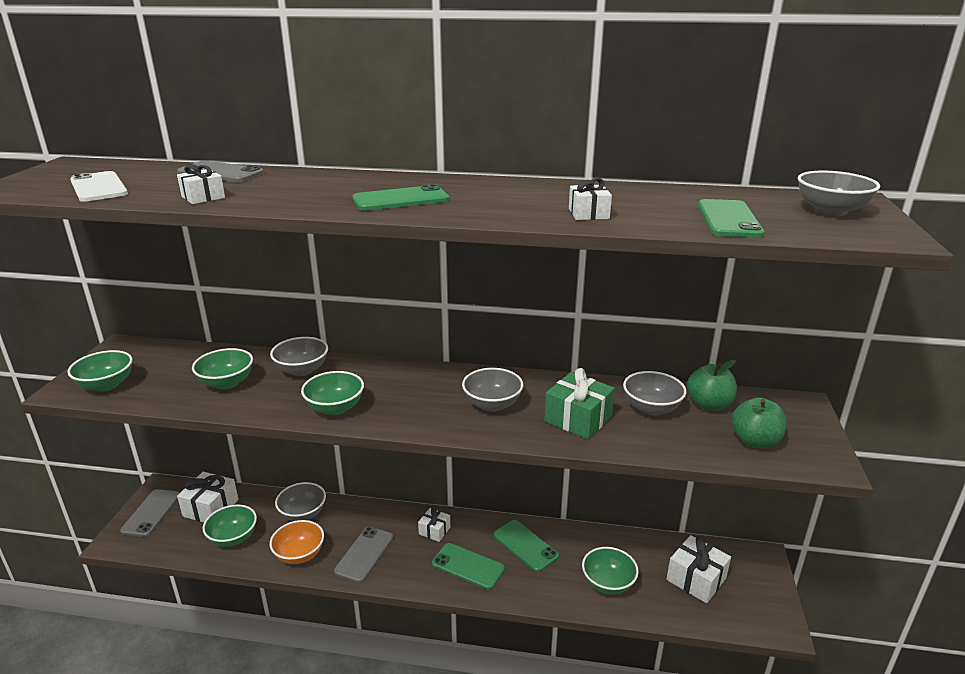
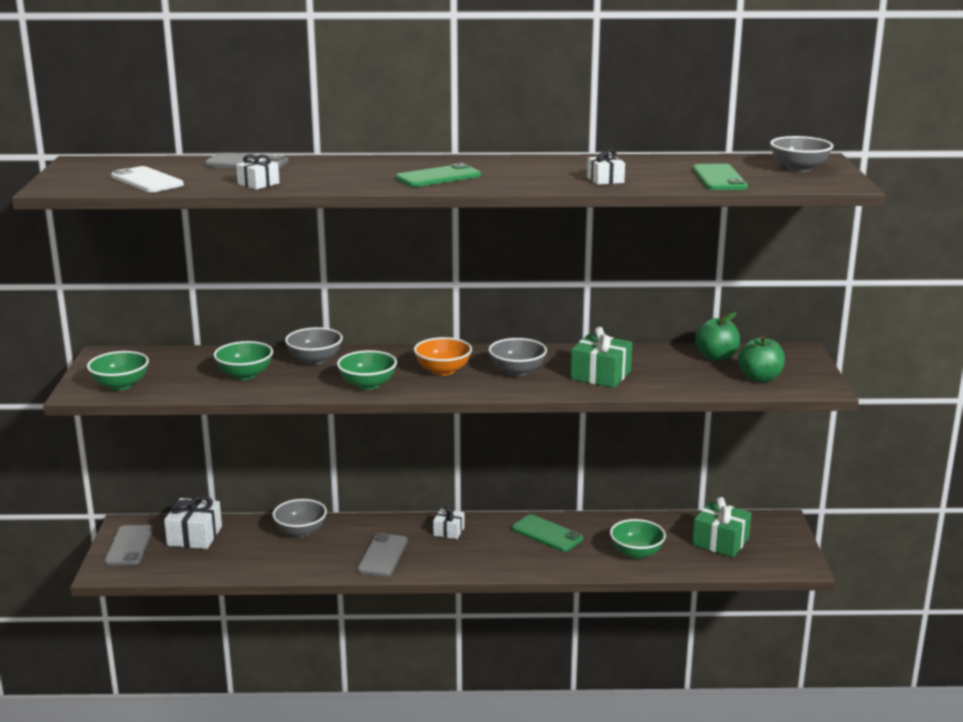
camera: 10 degrees left, 5 degrees down
green bowl [203,505,257,547] -> none
orange bowl [270,520,324,564] -> orange bowl moved to [414,337,472,376]
green phone [432,543,505,590] -> none
grey bowl [623,371,687,416] -> none
white gift [666,535,731,603] -> green gift [692,497,752,557]

